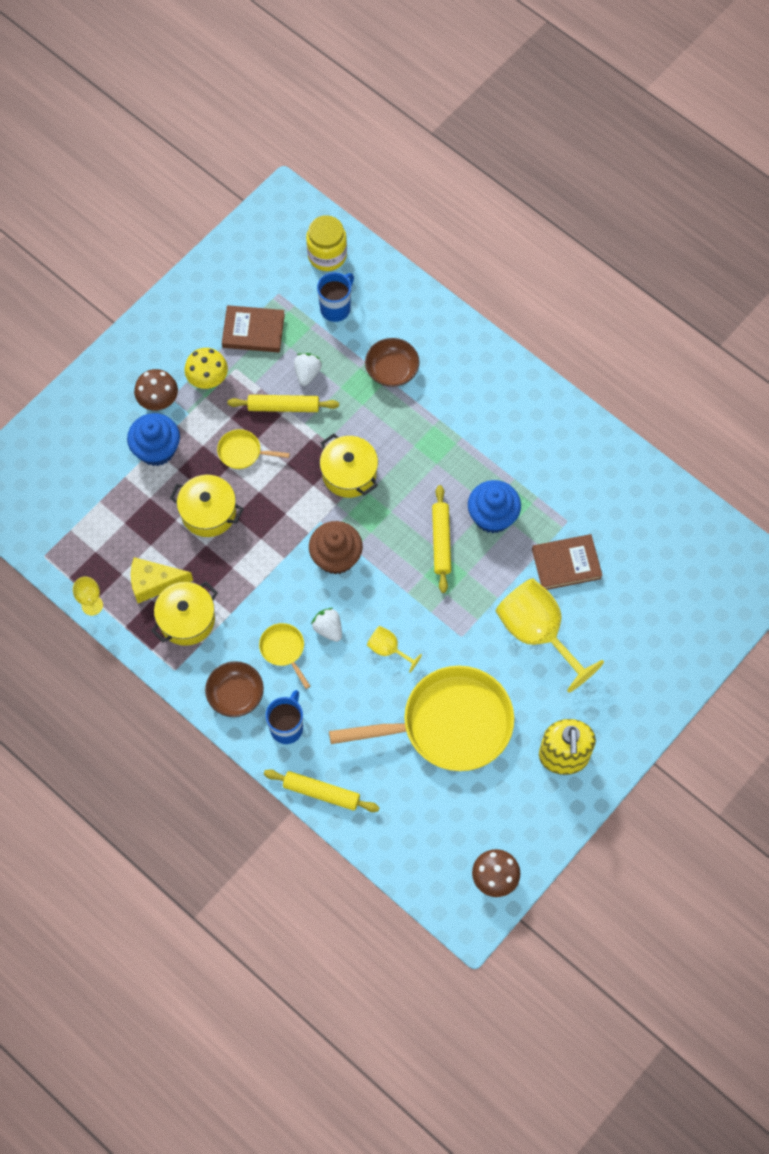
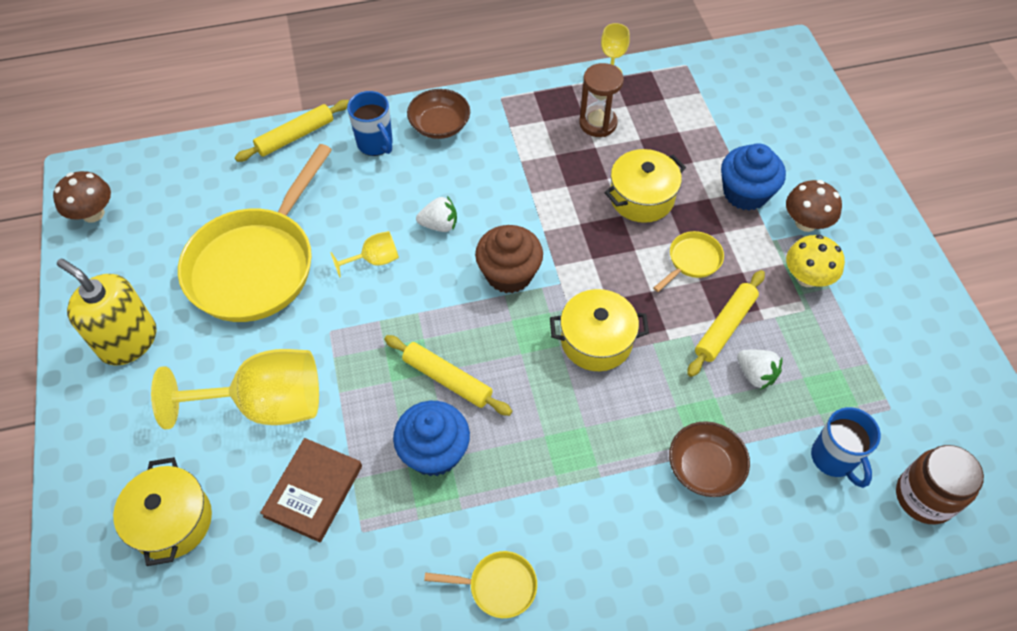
camera: 125 degrees right, 10 degrees down
yellow cheese [131,557,193,603] -> brown hourglass [579,63,624,137]
yellow pot [151,581,218,646] -> yellow pot moved to [113,457,212,566]
brown book [222,305,285,353] -> none
yellow pan [259,623,310,689] -> yellow pan moved to [424,551,537,618]
yellow jar [306,215,347,271] -> brown jar [896,445,984,524]

